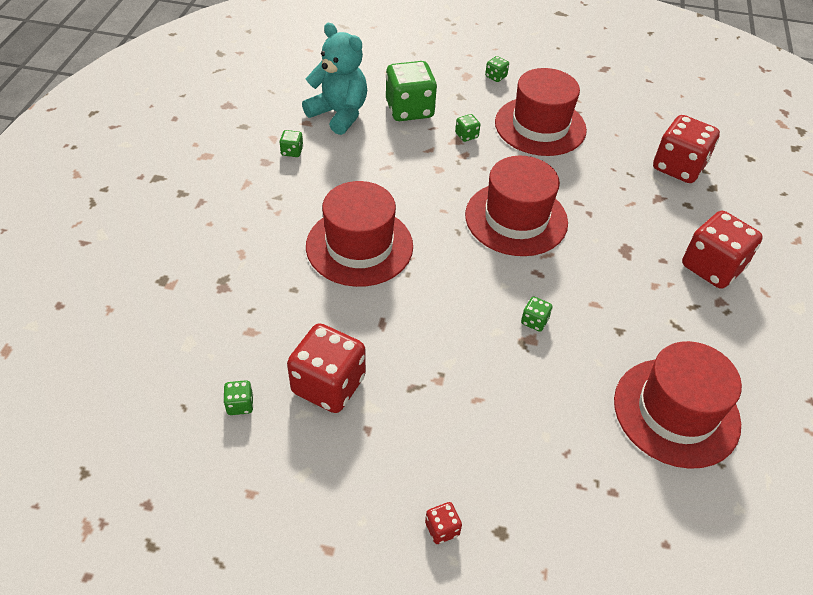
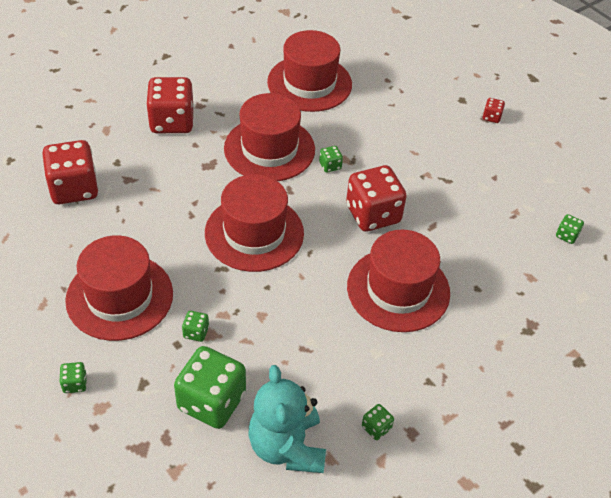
camera: 140 degrees left, 0 degrees up
red dice [287,323,366,413] -> red dice moved to [346,165,406,232]
none -> red hat [224,93,315,181]

